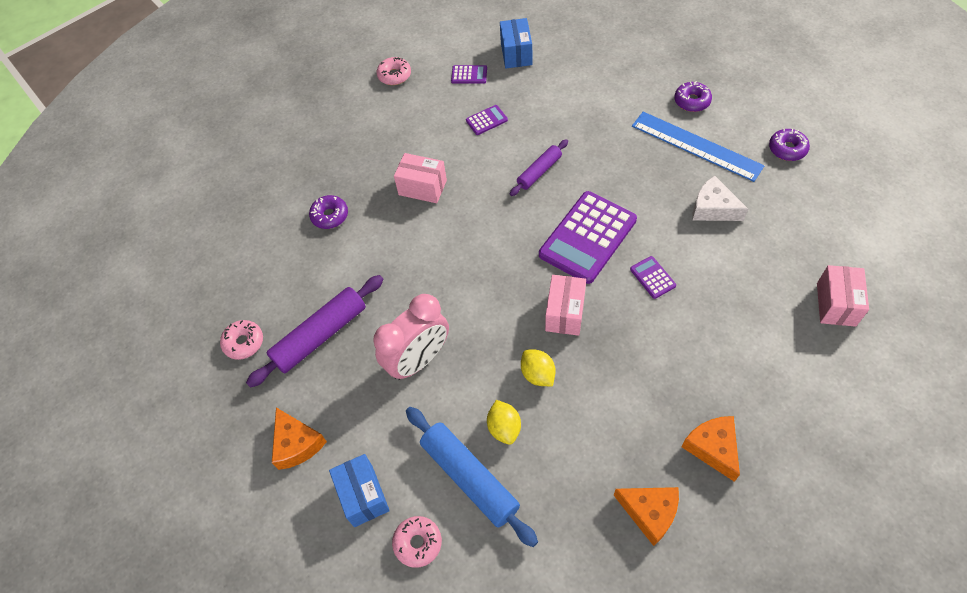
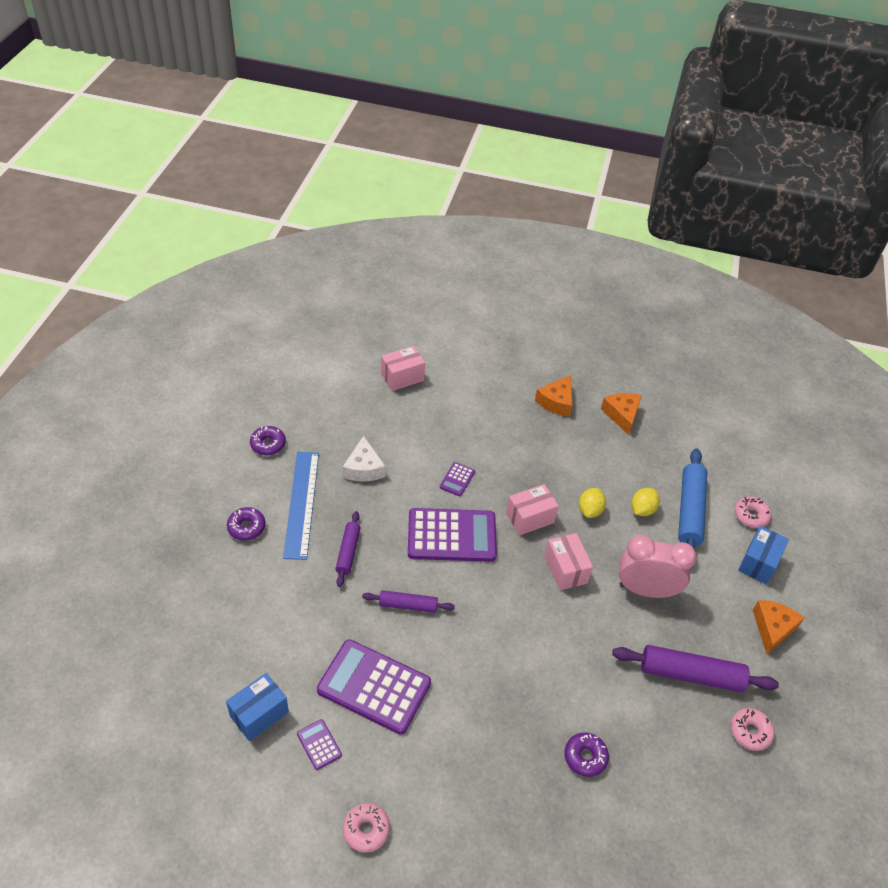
camera: 135 degrees left, 10 degrees down
pink box [394,153,447,203] -> pink box moved to [544,533,593,590]
purple calculator [466,105,508,135] -> purple calculator [317,639,431,734], size x2.31
none -> purple rolling pin [335,511,361,587]

